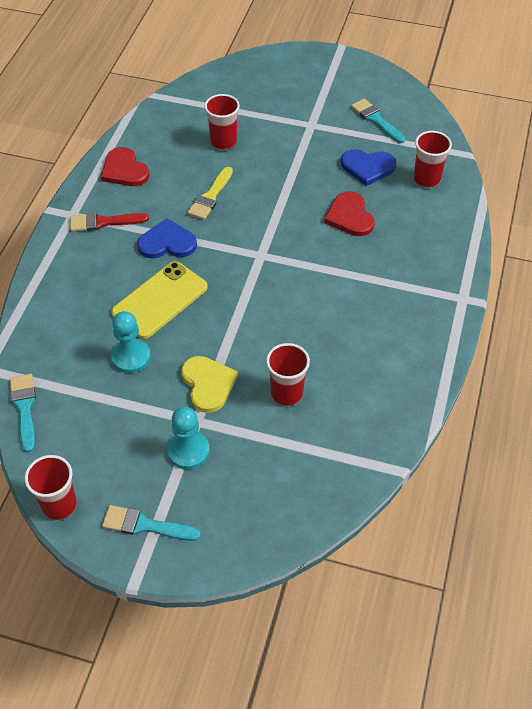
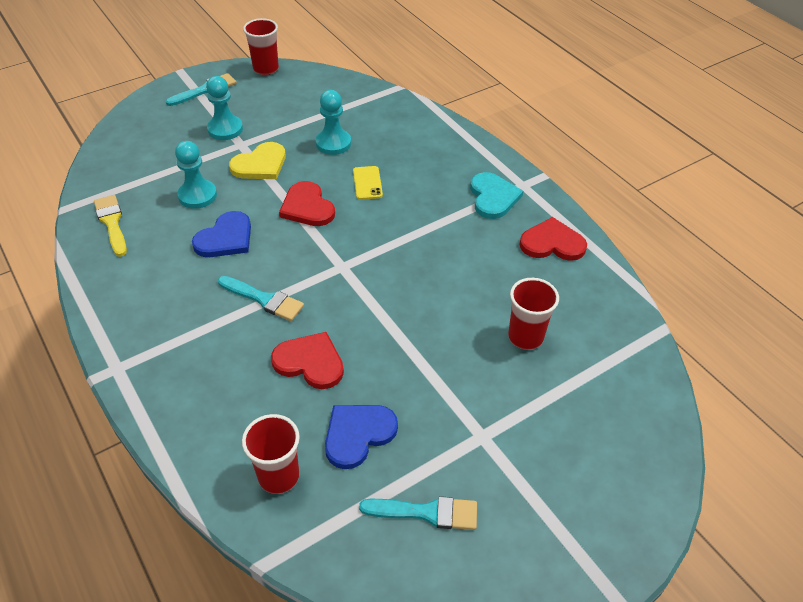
camera: 130 degrees right, 5 degrees down
turquoise brush [10,374,36,453] -> turquoise brush moved to [218,276,304,321]
red brush [70,212,149,232] -> turquoise heart [470,172,523,219]
yellow phone [111,261,208,339] -> yellow phone [353,166,383,200], size x0.51
blue heart [137,218,197,259] -> blue heart moved to [192,211,251,257]
yellow heart [181,356,238,413] -> yellow heart turned 60 degrees counterclockwise [229,142,286,179]
yellow brush [187,167,233,220] -> yellow brush moved to [94,195,127,257]
red cup [266,343,310,406] -> turquoise pawn [175,141,217,209]
none -> red heart [279,181,335,226]

